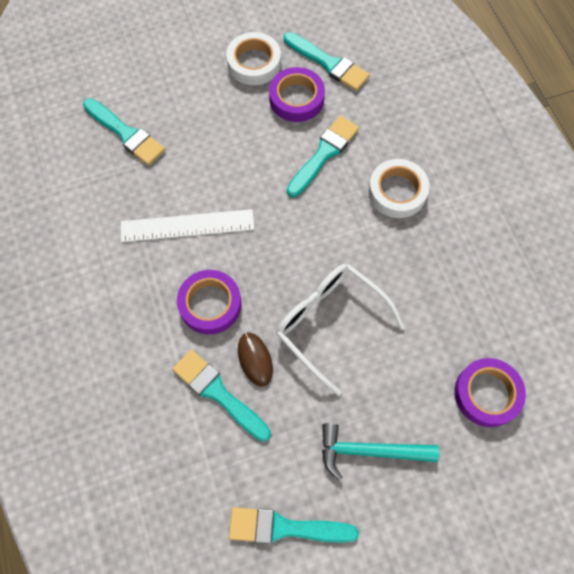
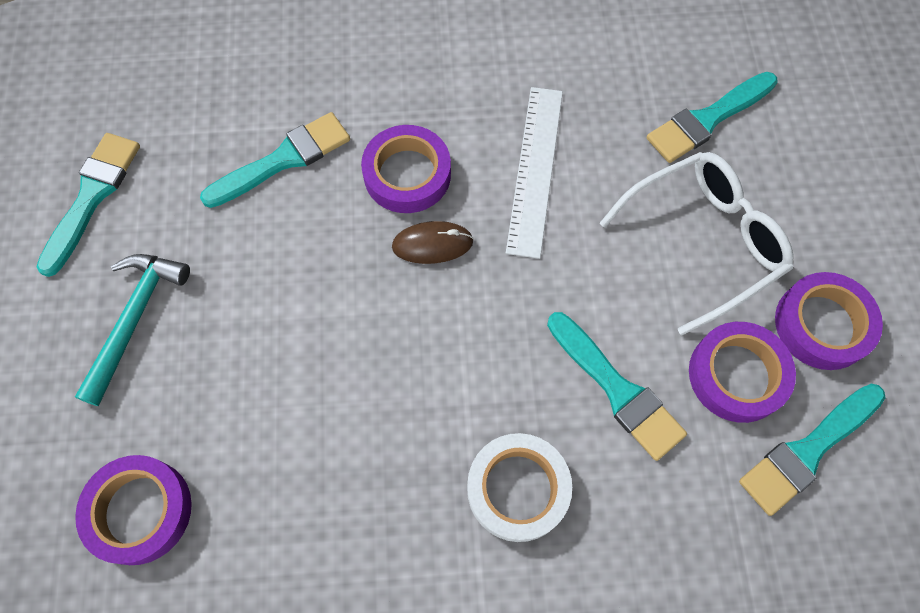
camera: 105 degrees right, 0 degrees up
white tape [226,32,281,85] -> purple tape [775,272,883,370]
brown mouse [238,332,273,387] -> brown mouse moved to [392,221,474,264]
white glasses [276,264,404,396] -> white glasses moved to [600,152,793,335]

